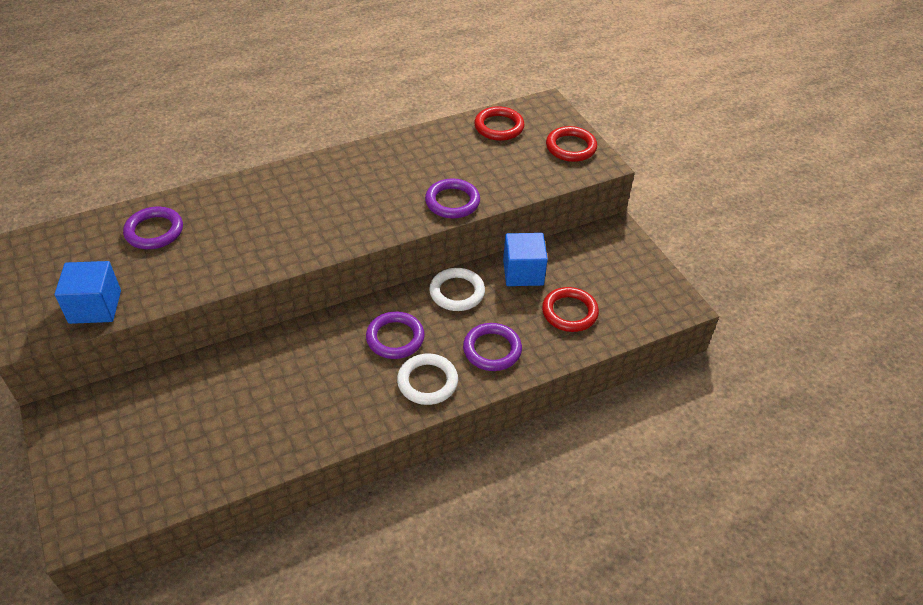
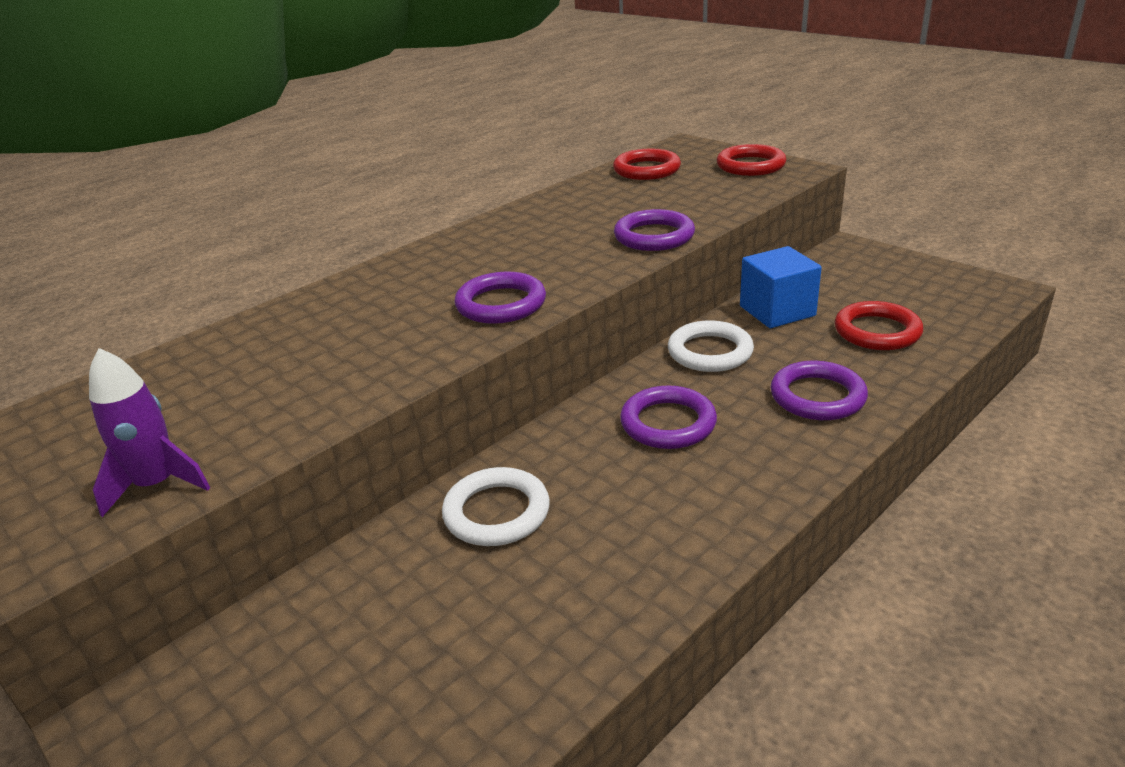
camera: 15 degrees left, 15 degrees down
blue cube [54,261,121,324] -> purple rocket [89,348,210,517]
purple ring [123,207,183,249] -> purple ring moved to [454,272,546,324]
white ring [397,354,458,405] -> white ring moved to [442,467,550,546]

